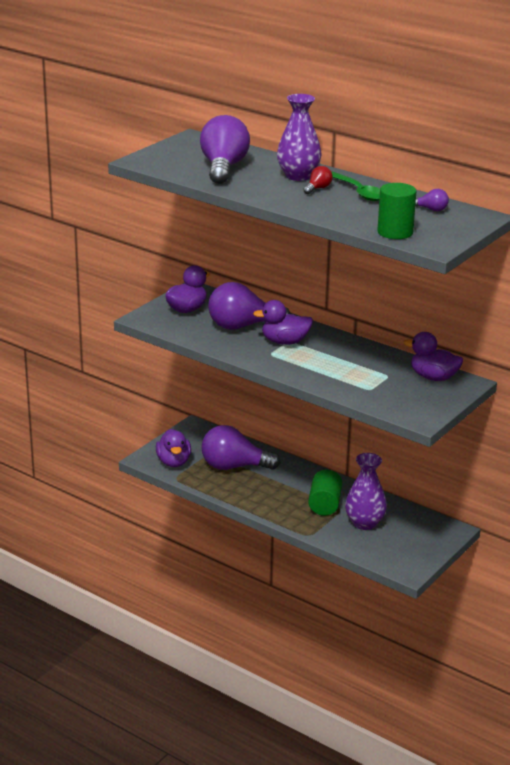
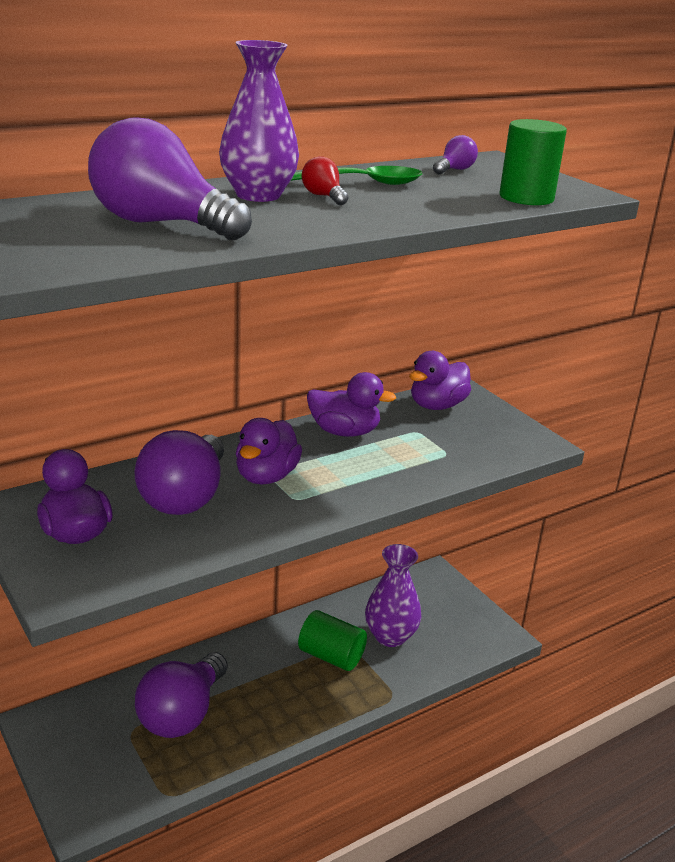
camera: 70 degrees left, 0 degrees up
purple duck [156,429,191,467] -> purple duck moved to [307,372,396,437]

